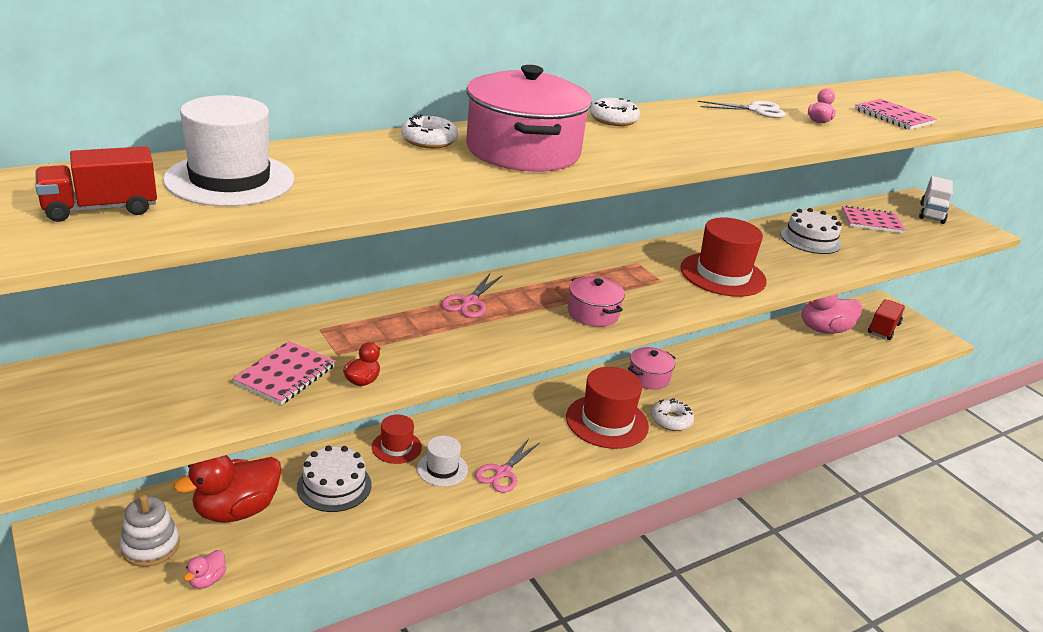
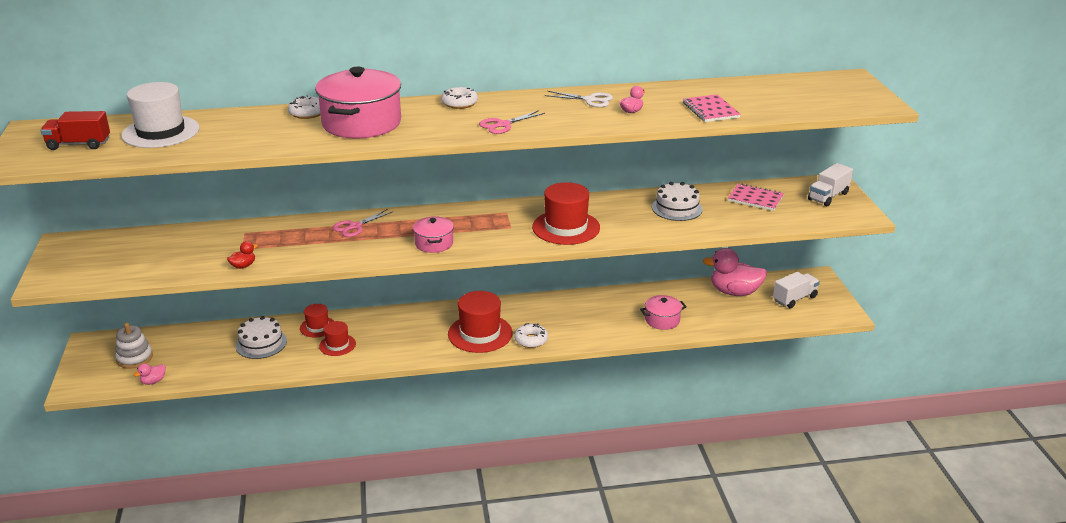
camera: 25 degrees right, 0 degrees up
red duck [173,455,282,523] -> none
pink notebook [233,341,335,405] -> none
white hat [417,436,468,487] -> red hat [319,321,356,356]
pink scissors [475,439,539,493] -> pink scissors moved to [479,110,545,134]
pink pot [628,347,676,390] -> pink pot moved to [640,295,686,330]
red truck [868,299,905,340] -> white truck [773,272,820,308]

